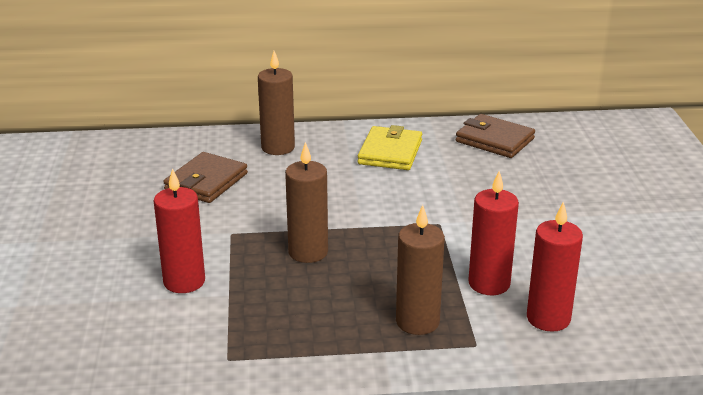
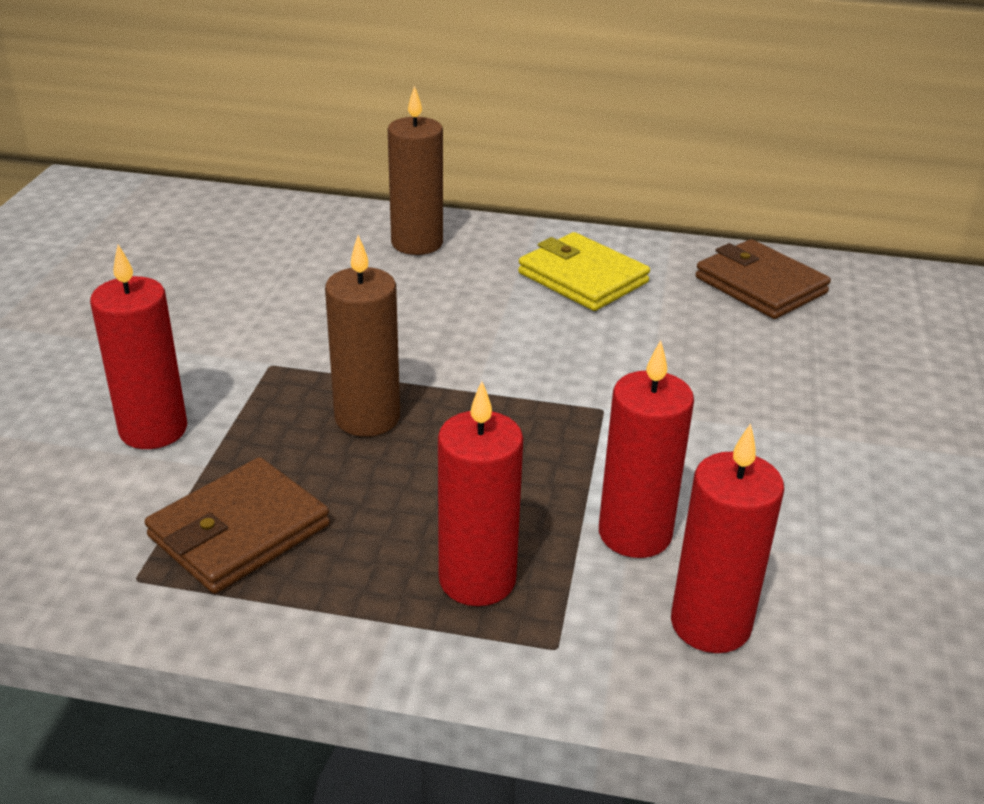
camera: 15 degrees right, 5 degrees up
brown wallet [163,152,248,203] -> brown wallet moved to [145,457,330,594]
yellow wallet [358,125,422,170] -> yellow wallet turned 75 degrees counterclockwise [518,232,650,311]
brown candle [396,205,445,335] -> red candle [438,381,523,606]

